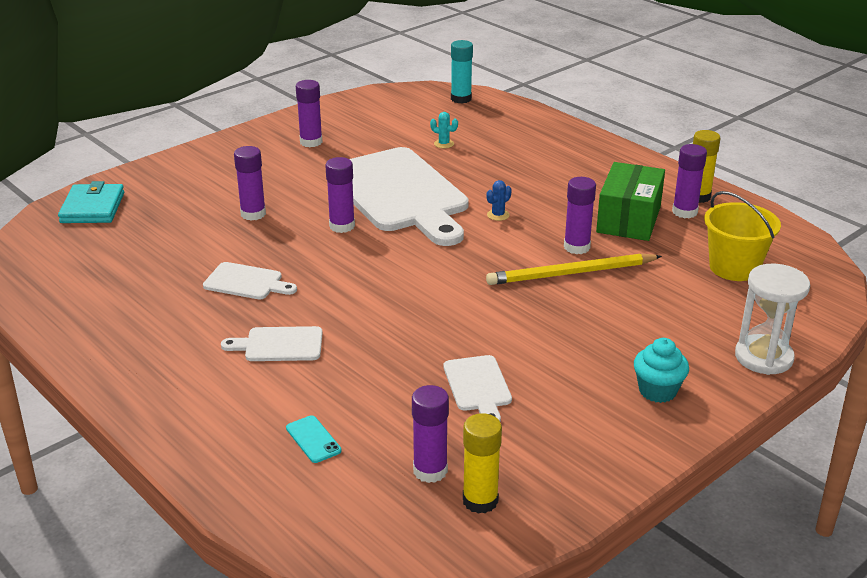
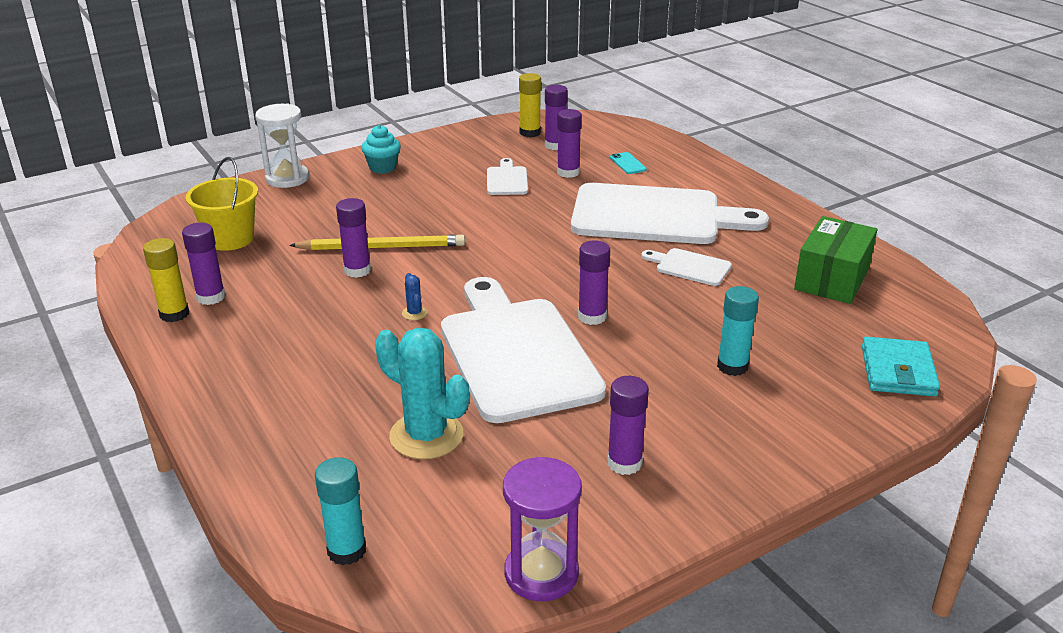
camera: 170 degrees left, 0 degrees up
white cutting board [221,326,323,361] -> white cutting board [571,183,769,244], size x2.34
purple glue stick [234,146,266,221] -> purple glue stick moved to [557,109,582,178]
turquoise cactus [430,112,458,148] -> turquoise cactus [375,328,469,459], size x2.44
blue cactus [487,180,512,221] -> blue cactus turned 75 degrees counterclockwise [402,273,427,320]
green box [596,162,665,241] -> green box moved to [794,216,877,304]
none -> purple hourglass [503,457,582,601]
none -> turquoise glue stick [717,286,759,376]

